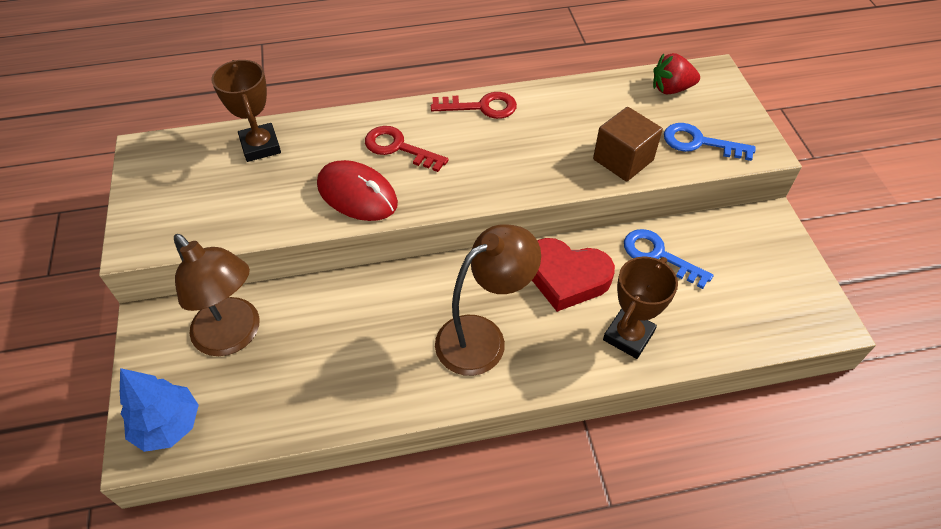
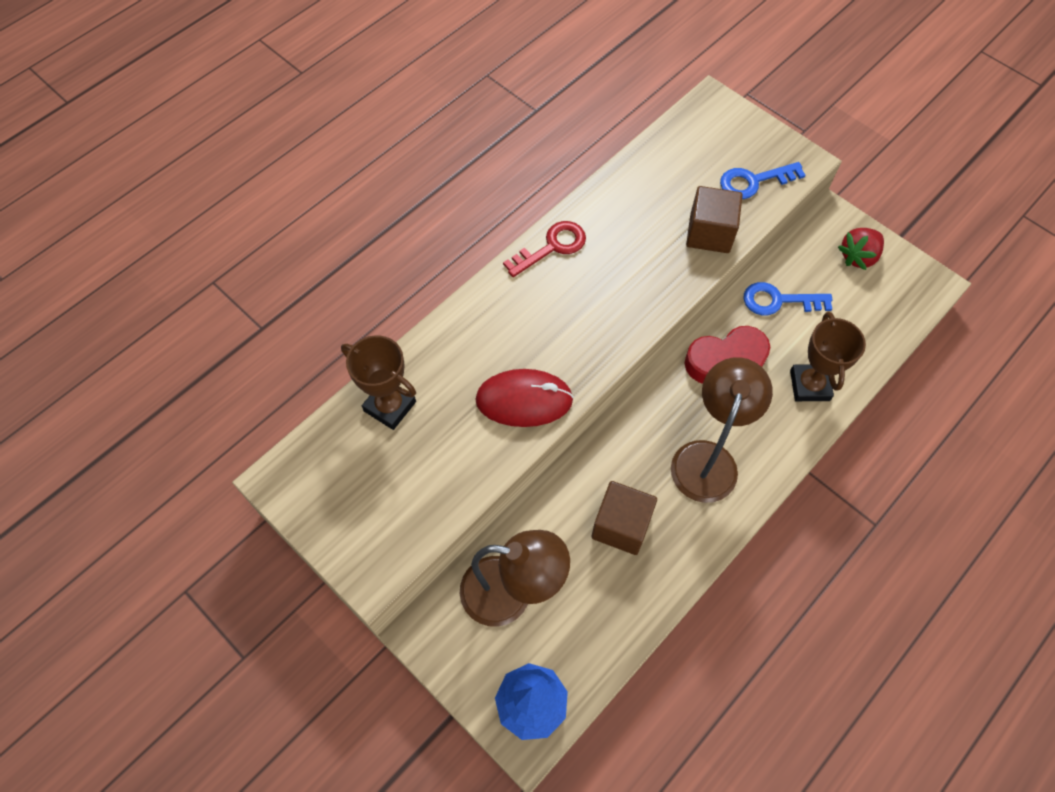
camera: 35 degrees left, 10 degrees up
red key [365,126,449,172] -> none
red strawberry [653,53,700,95] -> red strawberry moved to [838,228,884,270]
none -> brown cube [592,481,657,555]

